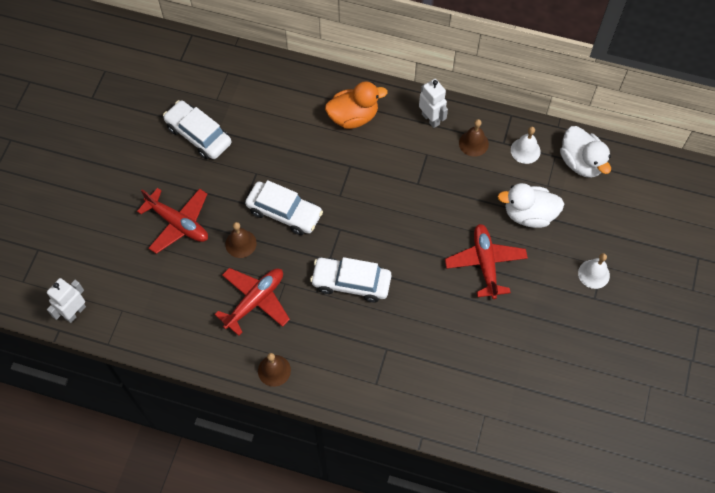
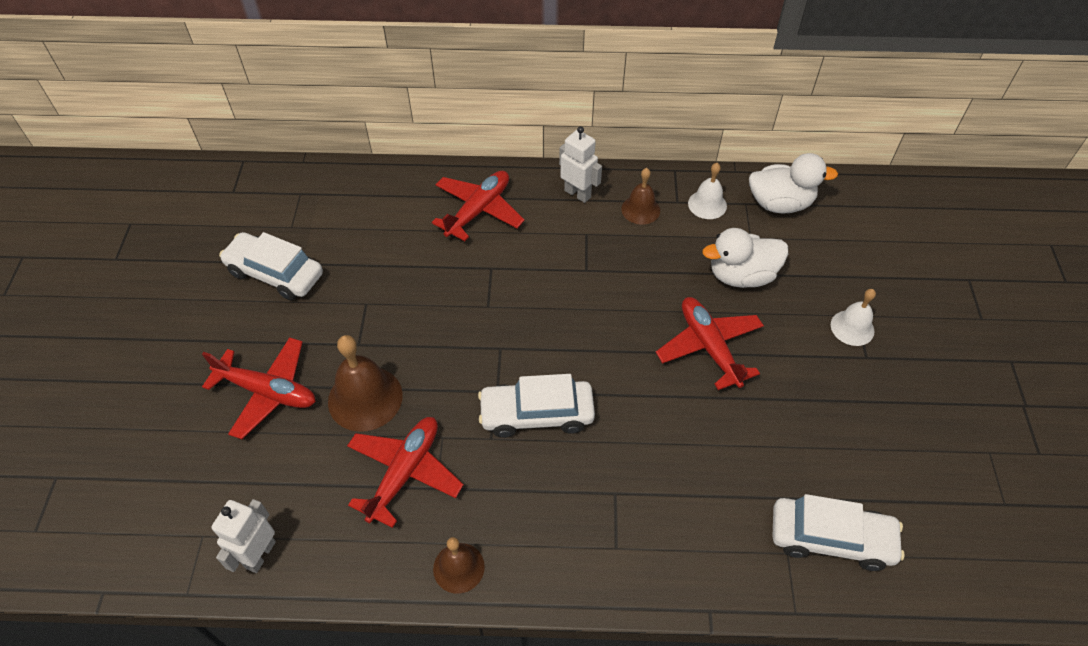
camera: 15 degrees left, 10 degrees down
white robot [47,278,86,323] -> white robot moved to [211,499,276,573]
brown bell [225,222,257,258] -> brown bell [328,335,403,432], size x1.63
white car [245,180,323,235] -> white car moved to [772,494,905,571]
orange duck [325,81,388,129] -> red plane [432,171,525,241]
white duck [560,126,611,178] -> white duck turned 45 degrees counterclockwise [749,153,838,214]

